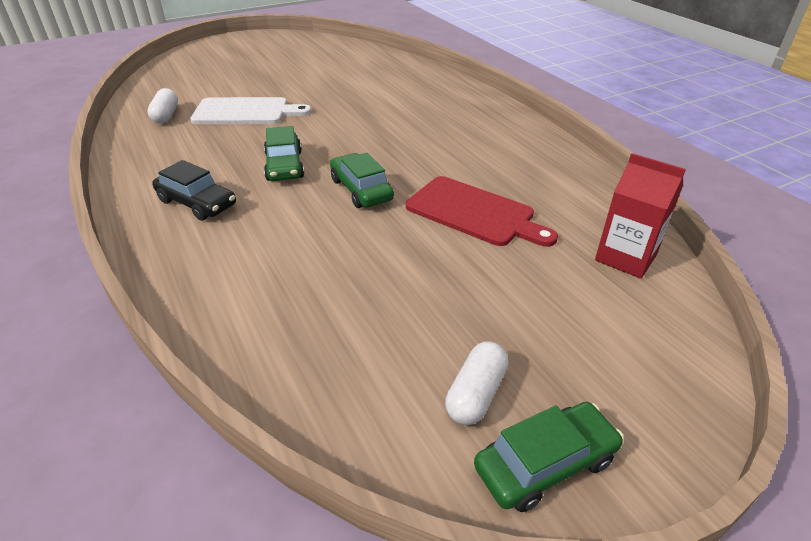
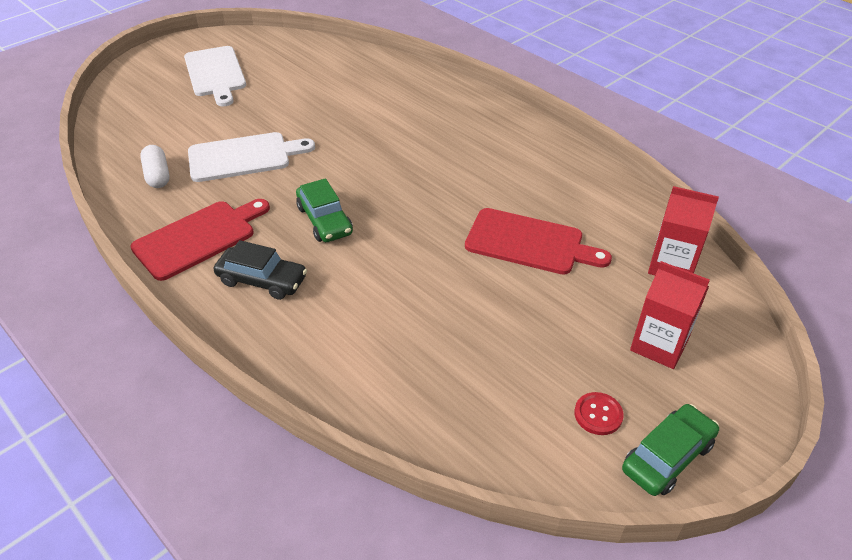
camera: 15 degrees left, 5 degrees up
green car [330,153,394,208] -> none
white capsule [445,341,508,425] -> red button [574,392,624,435]
none -> red cutting board [130,199,270,281]
none -> white cutting board [184,46,246,107]
none -> red carton [630,261,710,369]

